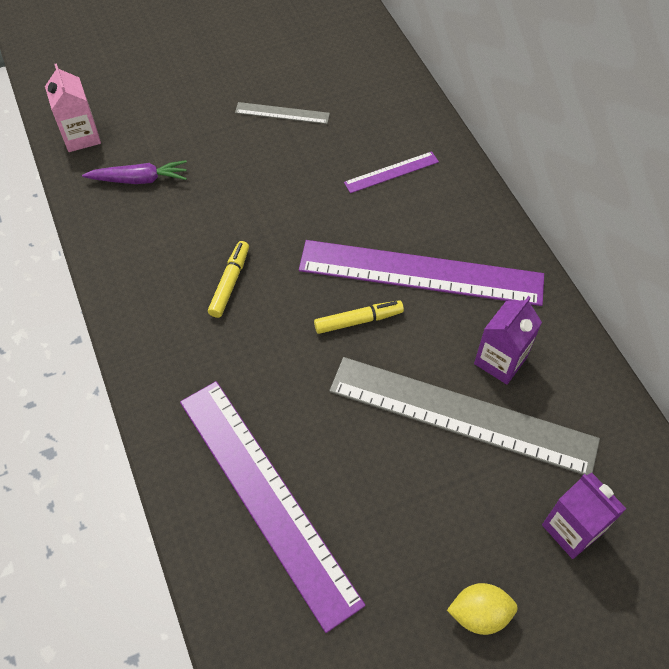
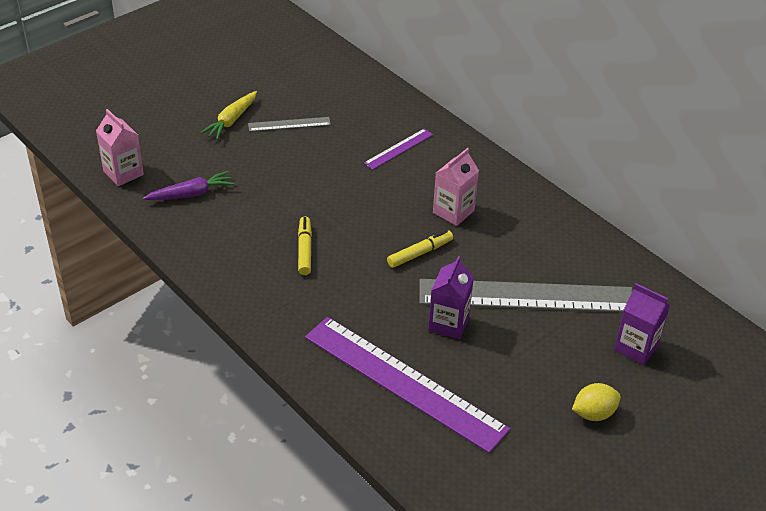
camera: 20 degrees left, 15 degrees down
purple ruler [299,240,544,306] -> pink carton [433,148,479,226]
purple carton [474,296,542,384] -> purple carton moved to [428,256,474,339]
none -> yellow carrot [200,91,257,140]

